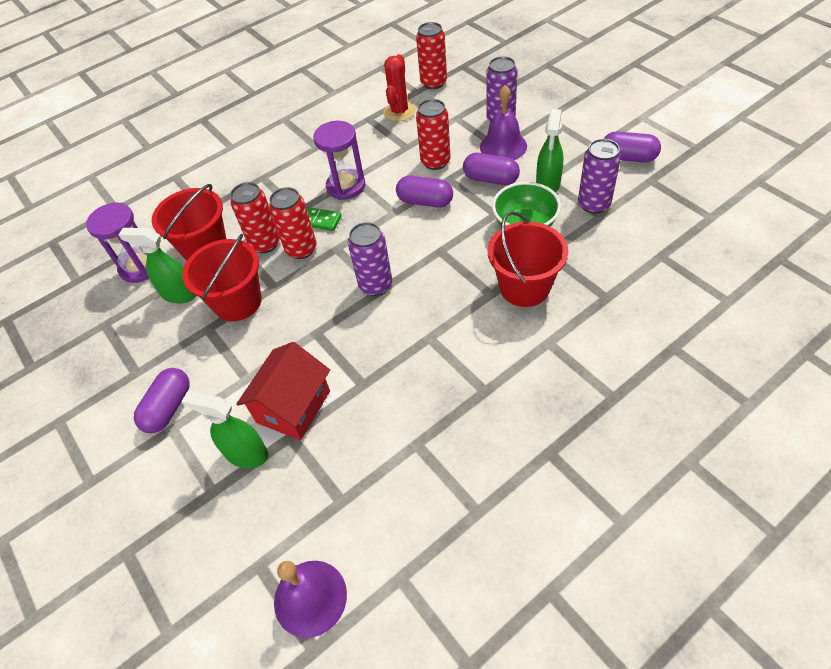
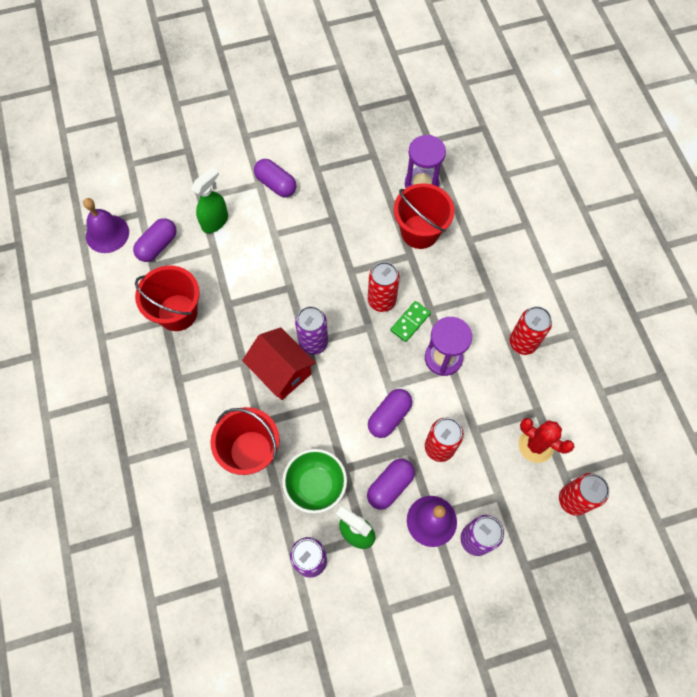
camera: 105 degrees right, 15 degrees up
green spray bottle [118,228,196,303] -> none
red bucket [182,234,262,322] -> red bucket moved to [135,266,200,331]
red can [230,182,280,253] -> red can moved to [509,306,552,355]
red house [236,342,330,440] -> red house moved to [242,328,316,400]
purple capsule [604,131,661,162] -> purple capsule moved to [133,218,177,262]

